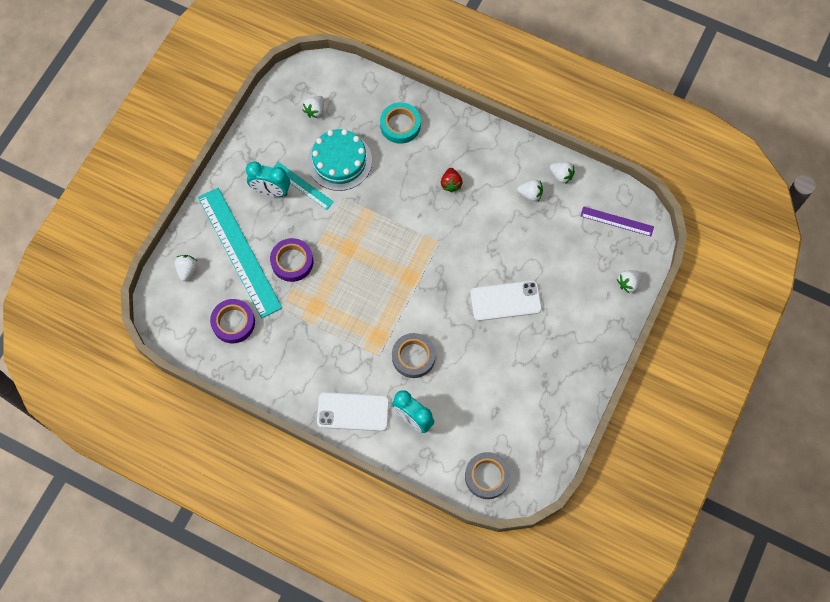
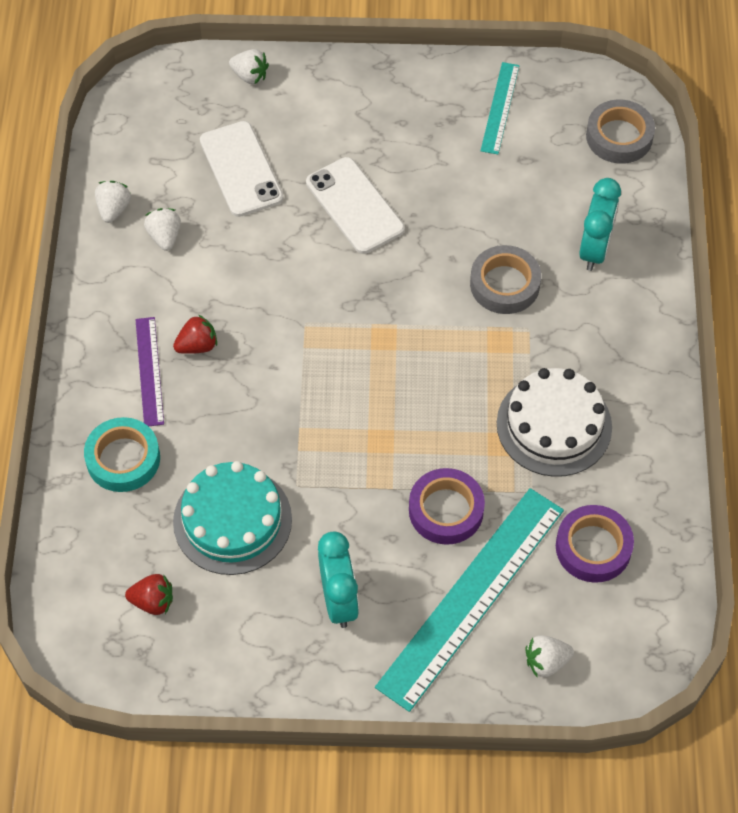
camera: 115 degrees left, 10 degrees down
turquoise ruler [273,162,334,210] -> turquoise ruler moved to [481,62,520,154]
white strawberry [303,96,324,118] -> red strawberry [125,574,173,615]
white phone [317,392,389,431] -> white phone moved to [200,121,283,217]
purple ruler [581,206,654,236] -> purple ruler moved to [135,317,164,426]
none -> white cake [497,368,612,477]

